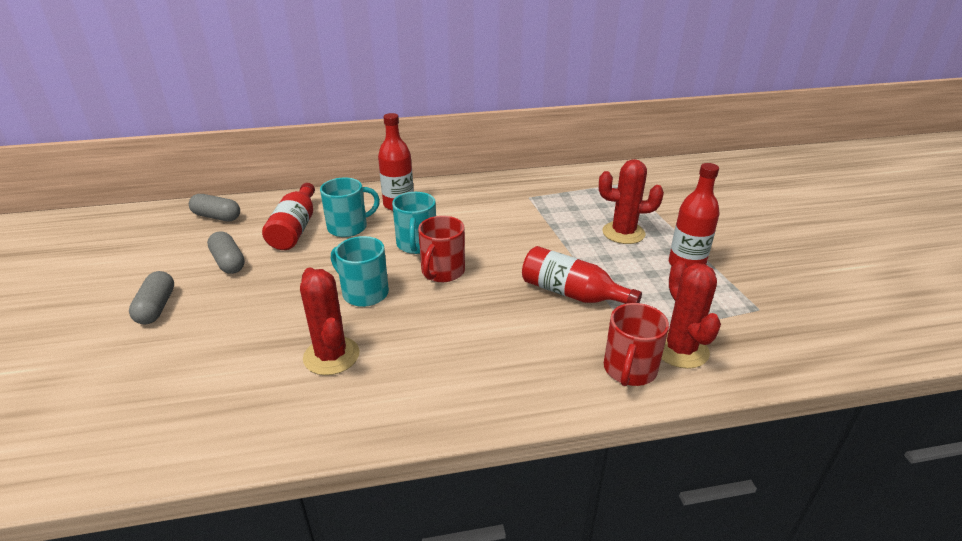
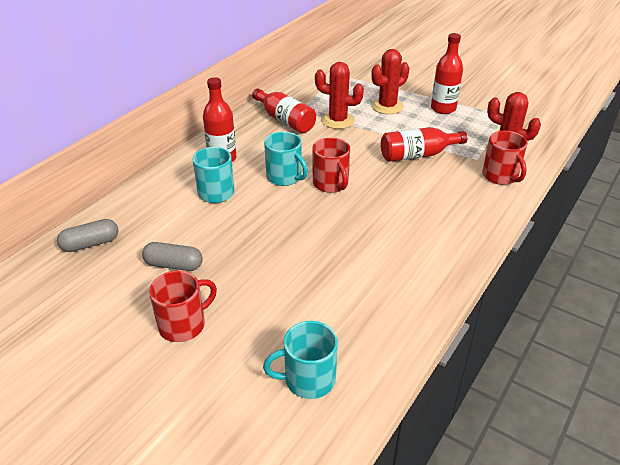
camera: 45 degrees left, 5 degrees up
grey capsule [129,271,174,324] -> red mug [149,271,217,342]
red bottle [262,183,315,250] -> red bottle moved to [252,89,316,133]
red cactus [300,268,360,375] -> red cactus moved to [315,62,364,129]
turquoise mug [331,236,389,307] -> turquoise mug moved to [263,321,338,399]

